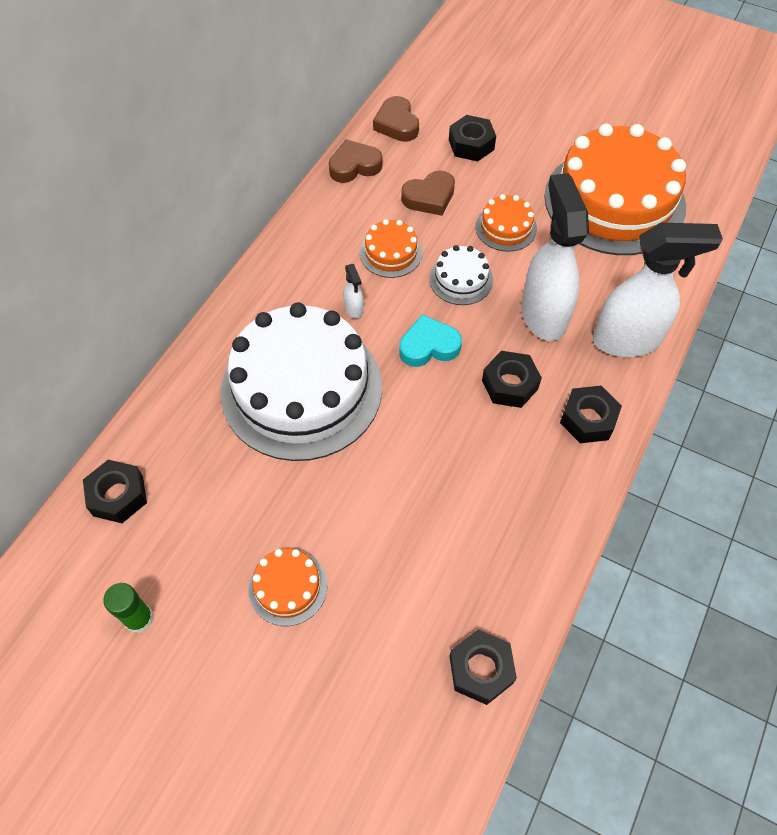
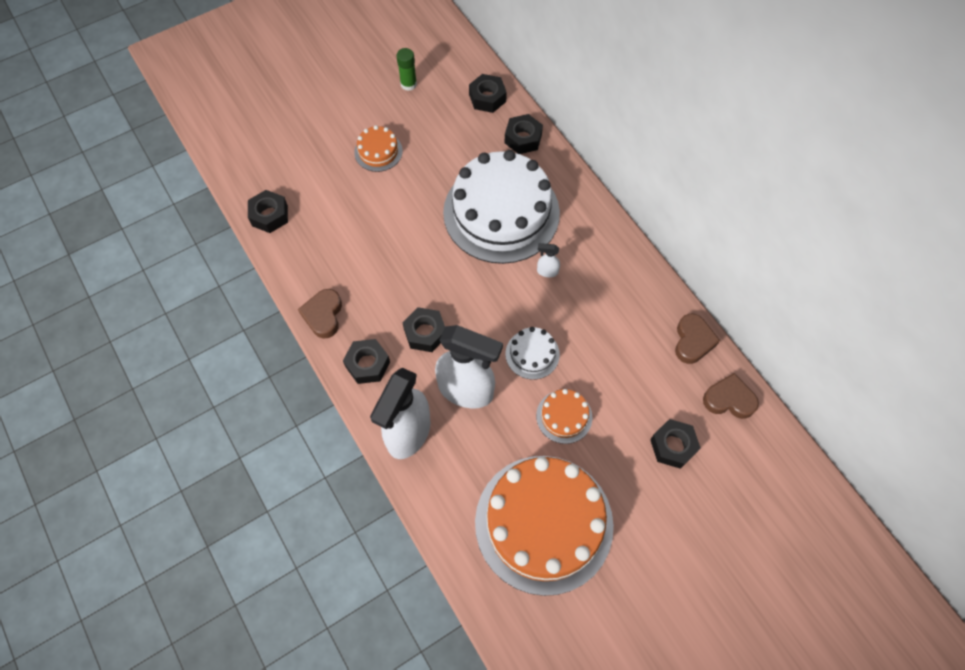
camera: 120 degrees right, 5 degrees up
orange cake [360,219,422,278] -> none
turquoise heart [399,314,462,367] -> none
brown heart [401,171,455,216] -> brown heart moved to [298,289,342,339]
none -> black nut [504,114,543,154]

